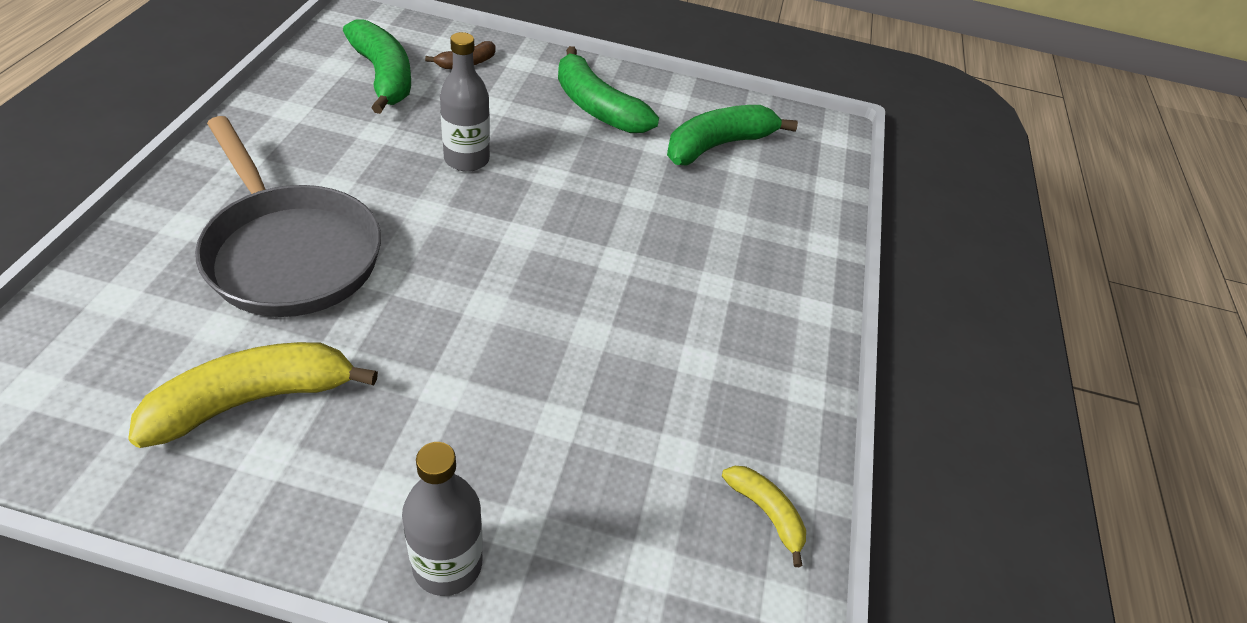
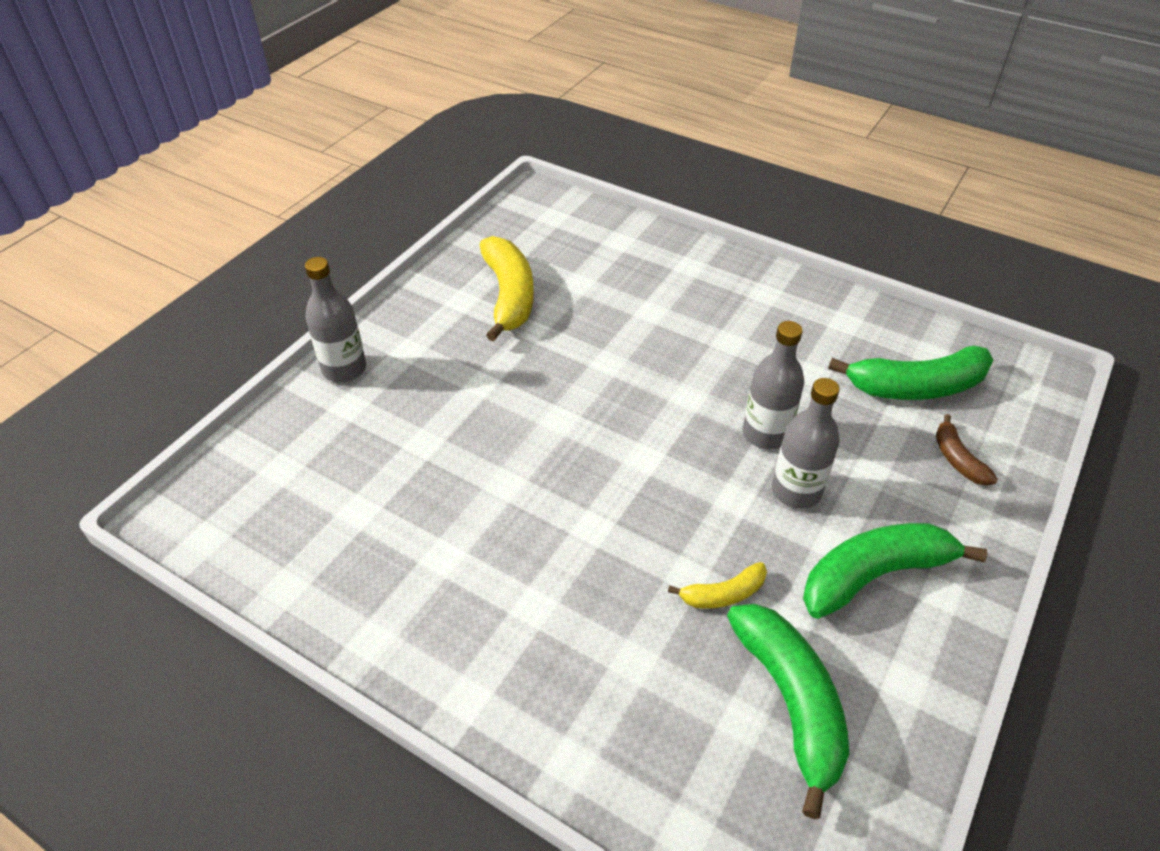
camera: 115 degrees right, 0 degrees up
grey pan [195,116,381,317] -> none
yellow banana [722,466,806,567] -> yellow banana moved to [668,562,767,609]
none -> grey bottle [772,378,840,509]

